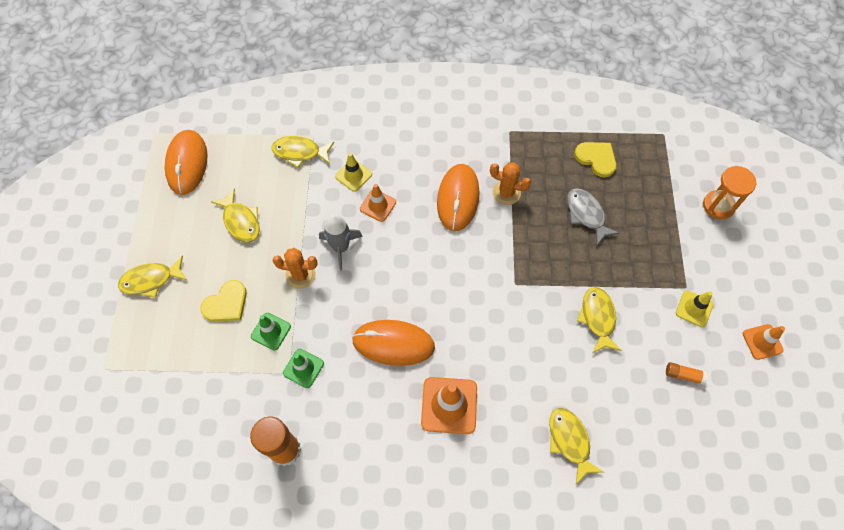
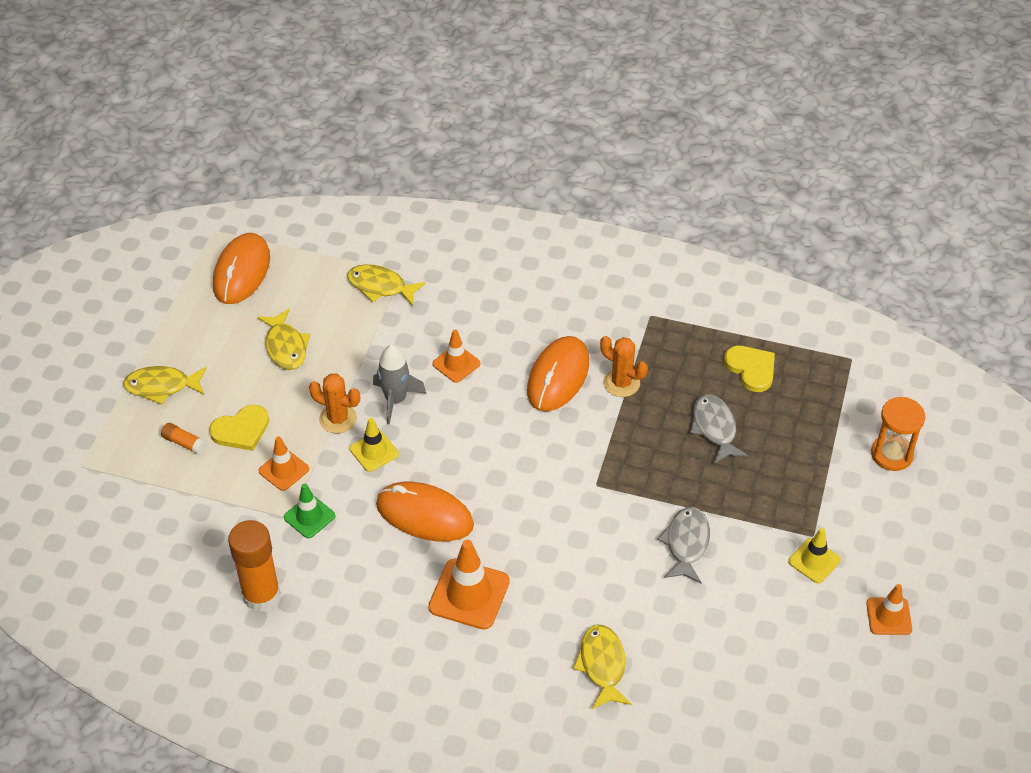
camera: 15 degrees right, 15 degrees down
green traffic cone [251,313,291,350] -> orange traffic cone [258,436,309,491]
yellow traffic cone [335,153,372,192] -> yellow traffic cone moved to [350,418,399,472]
yellow fish [577,287,622,353] -> grey fish [658,507,710,583]
orange glue stick [666,362,708,385] -> orange glue stick moved to [161,423,207,455]

